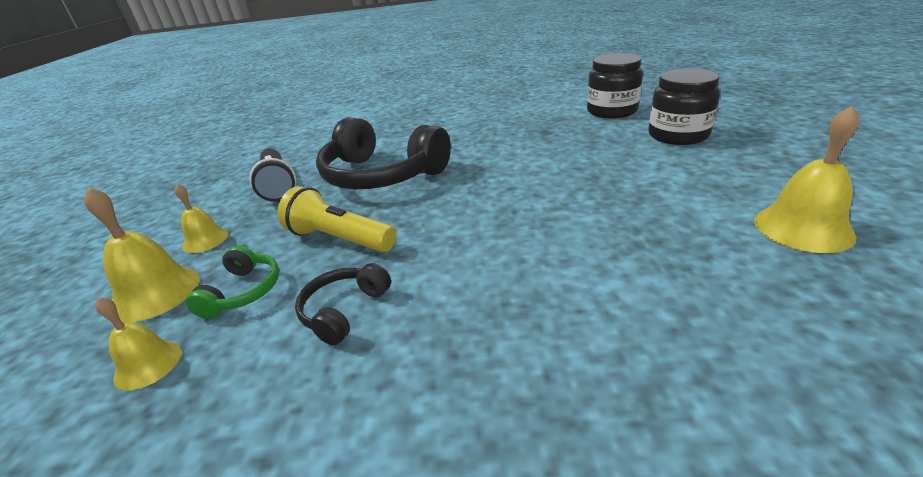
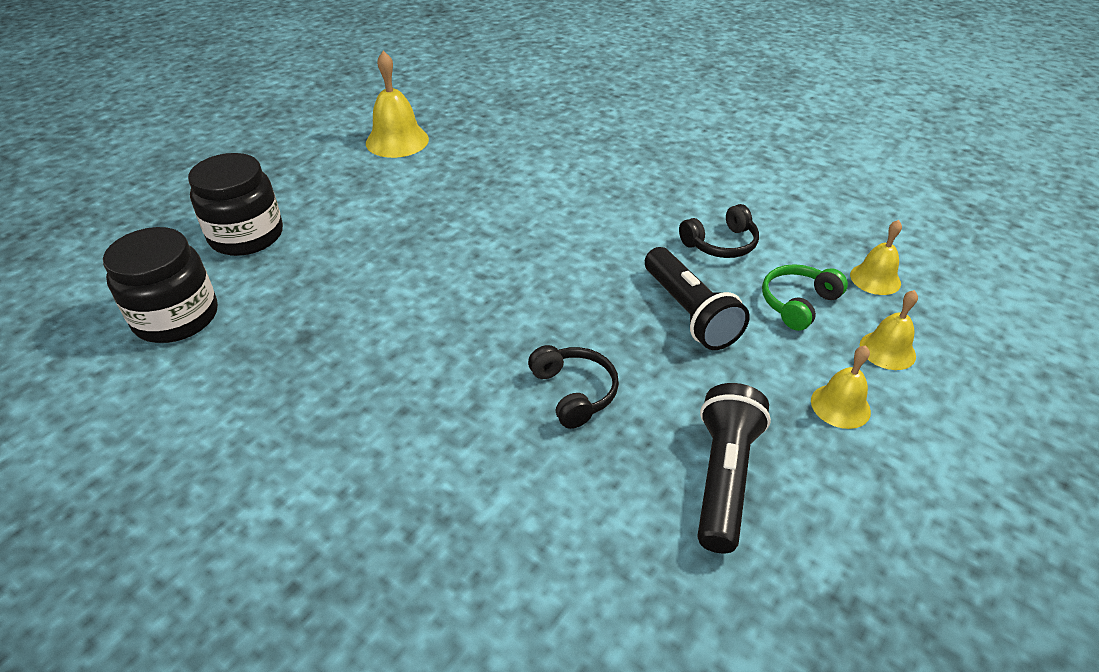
camera: 145 degrees left, 10 degrees up
yellow bell [84,187,200,322] -> yellow bell [860,290,918,370], size x0.62
yellow flashlight [277,186,396,252] -> black flashlight [645,247,750,350]
black headphones [316,117,451,190] -> black headphones [528,345,619,429], size x0.47

